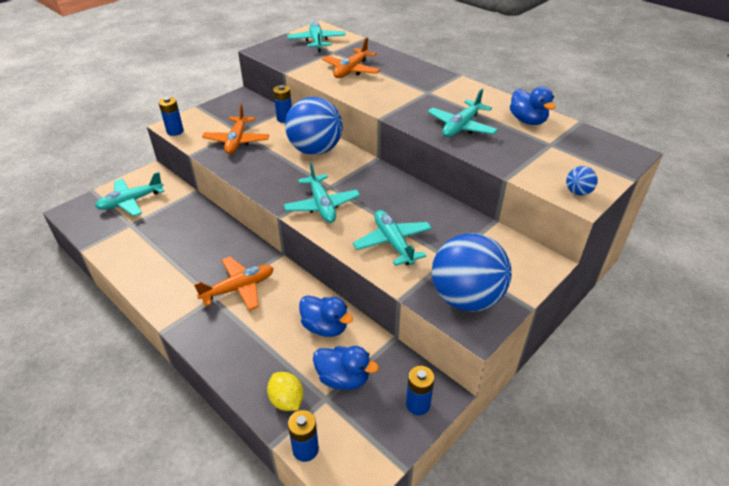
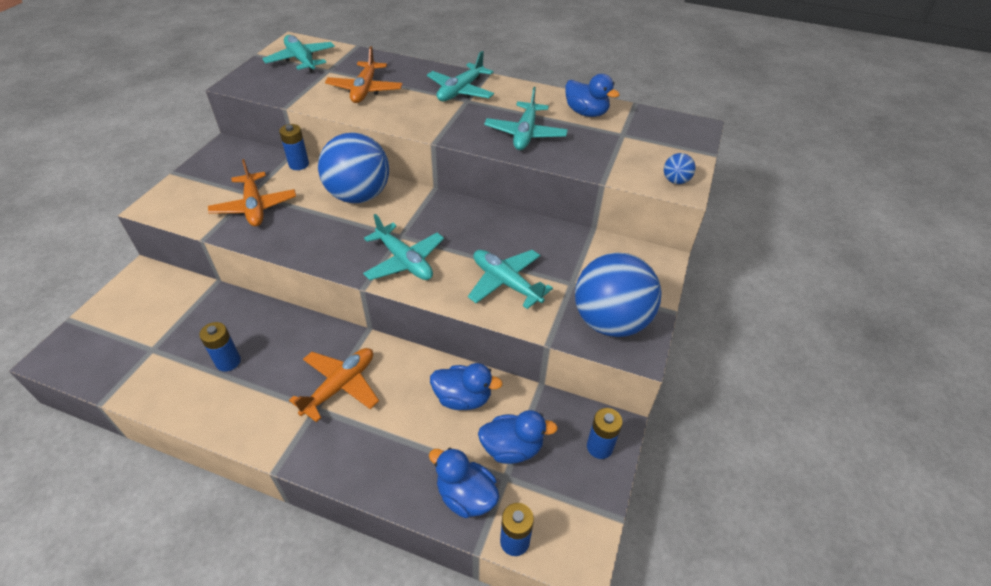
camera: 25 degrees left, 5 degrees up
turquoise plane [95,172,164,216] -> turquoise plane moved to [427,51,494,101]
blue battery [159,97,184,136] -> blue battery moved to [199,322,241,371]
yellow lemon [267,372,303,411] -> blue duck [429,447,499,518]

